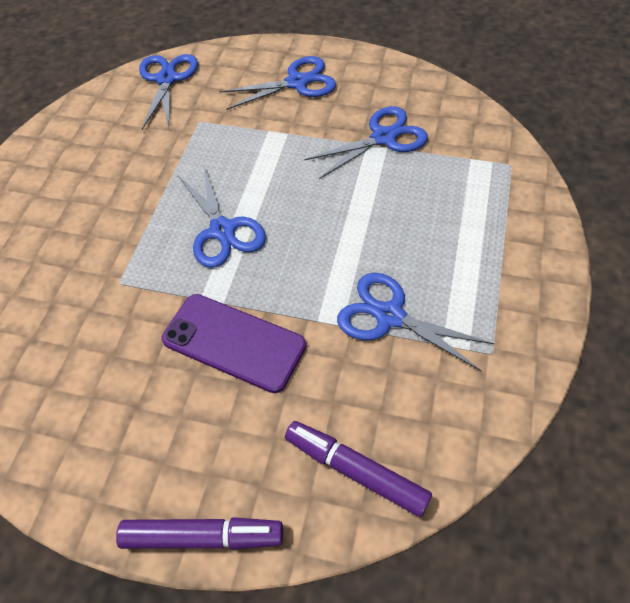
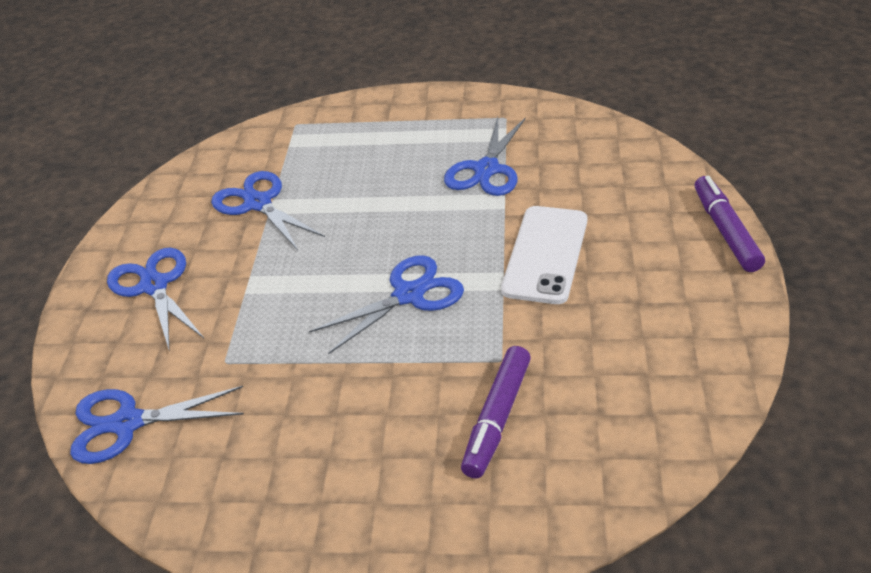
camera: 100 degrees left, 15 degrees down
purple phone [162,294,306,393] -> white phone [501,206,587,304]
purple marker [285,421,432,517] -> purple marker moved to [461,346,531,479]

